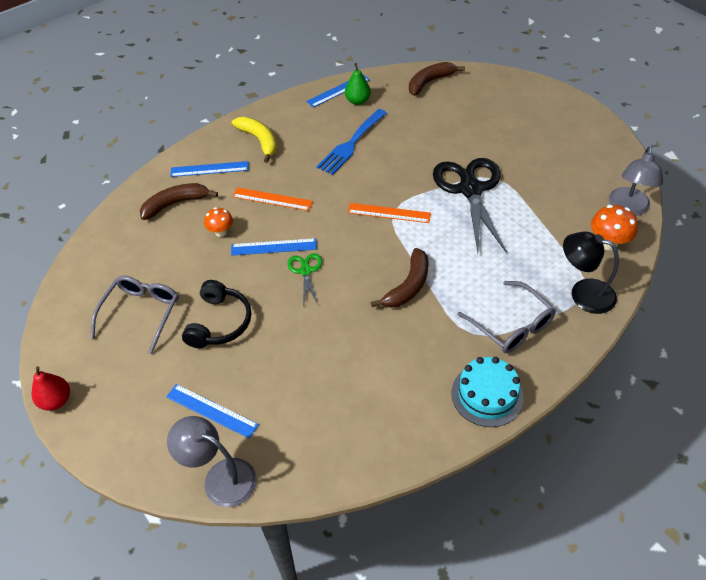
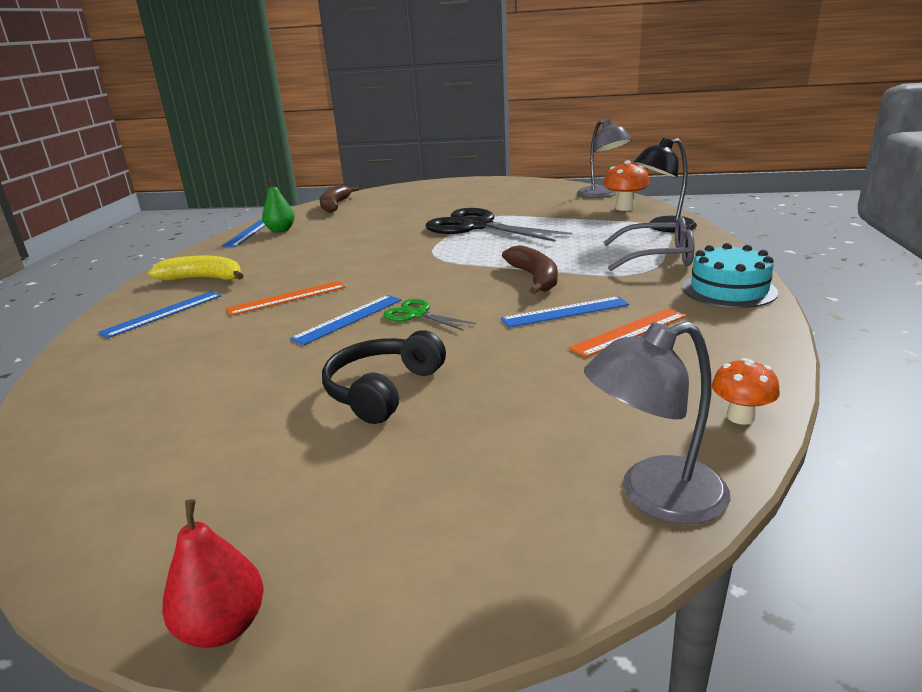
camera: 45 degrees left, 25 degrees down
grey glasses [90,276,179,354] -> none
brown banana [140,183,218,220] -> none
blue ruler [166,384,259,439] -> blue ruler moved to [501,296,629,328]
black headphones [182,280,251,348] -> black headphones turned 120 degrees counterclockwise [322,331,446,424]
orange mushroom [204,207,233,237] -> orange mushroom moved to [712,358,780,425]
blue fork [316,109,387,175] -> none
orange ruler [347,203,431,223] -> orange ruler moved to [569,308,686,357]

